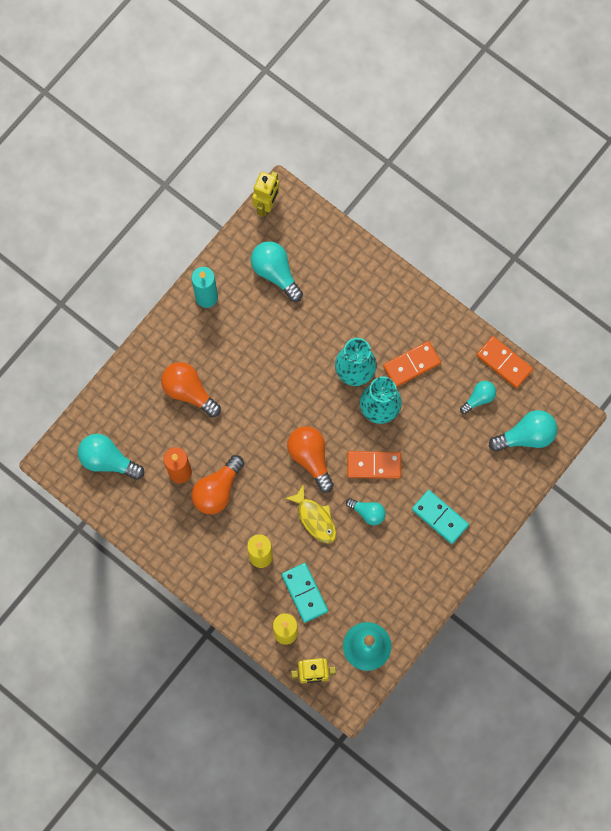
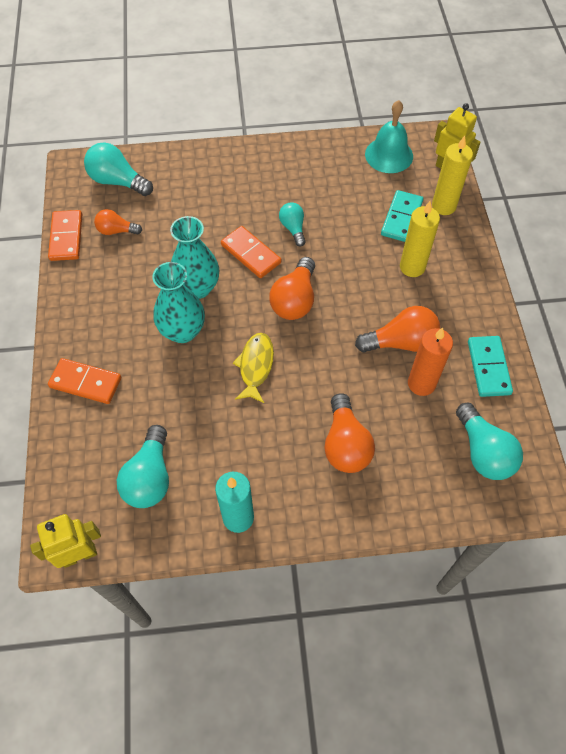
camera: 135 degrees left, 15 degrees down
yellow fish [285,484,336,544] -> yellow fish moved to [233,333,274,403]
orange domino [383,341,441,387] -> orange domino moved to [48,358,121,404]
turquoise domino [412,490,469,544] -> turquoise domino moved to [468,336,513,397]
turquoise light bulb [460,381,496,414] -> orange light bulb [94,209,142,235]

